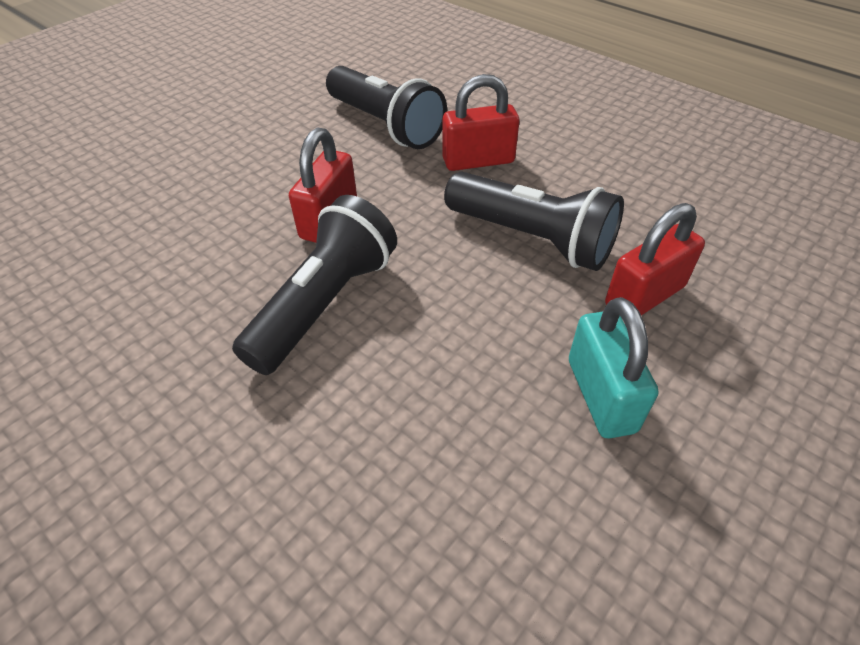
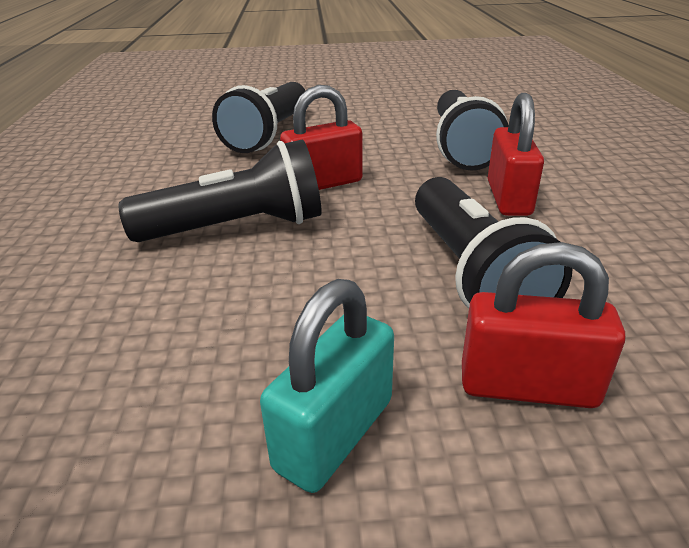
camera: 45 degrees right, 15 degrees down
red padlock [442,74,519,171] -> red padlock turned 60 degrees clockwise [488,93,544,216]
none -> black flashlight [212,82,306,153]

